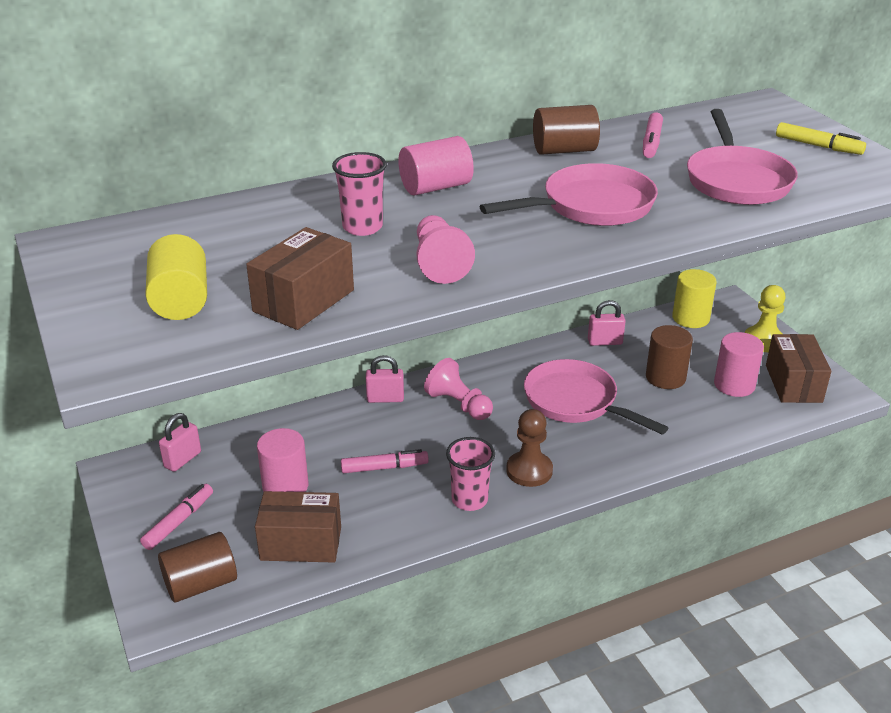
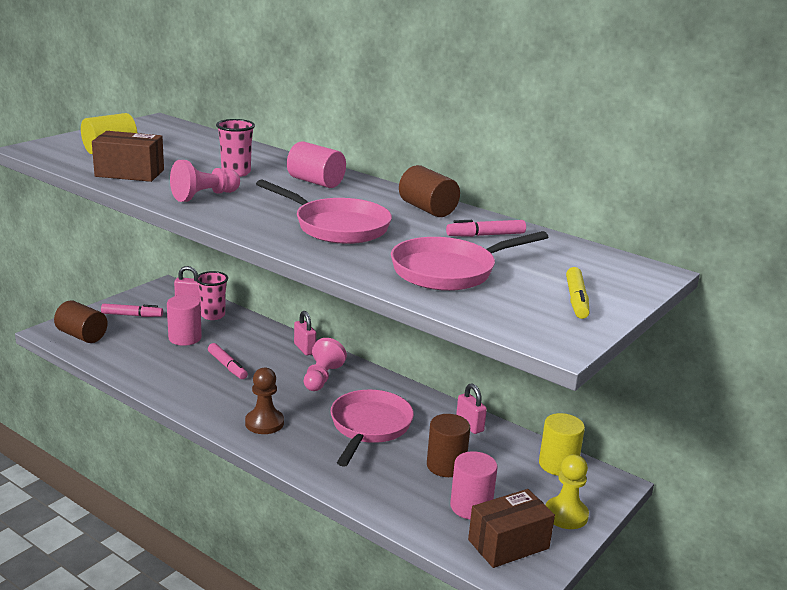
camera: 60 degrees right, 10 degrees down
brown box [255,491,341,563] -> none
pink cup [446,437,495,511] -> pink cup moved to [196,271,228,320]

